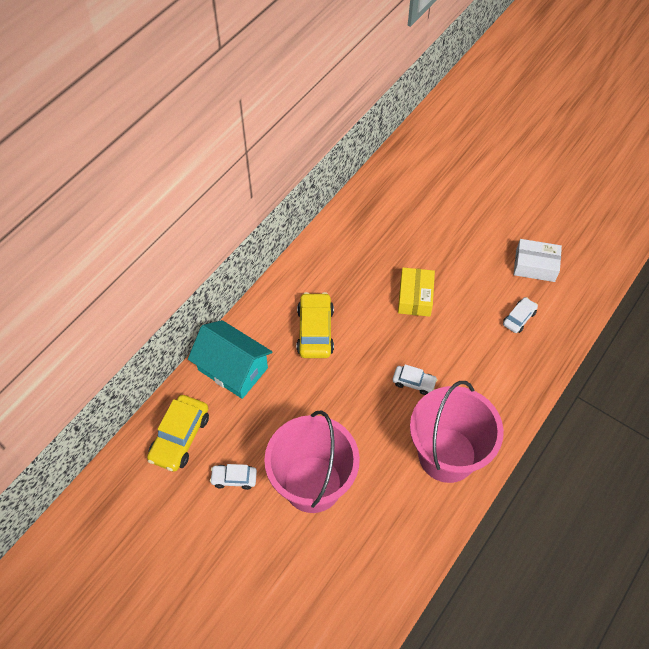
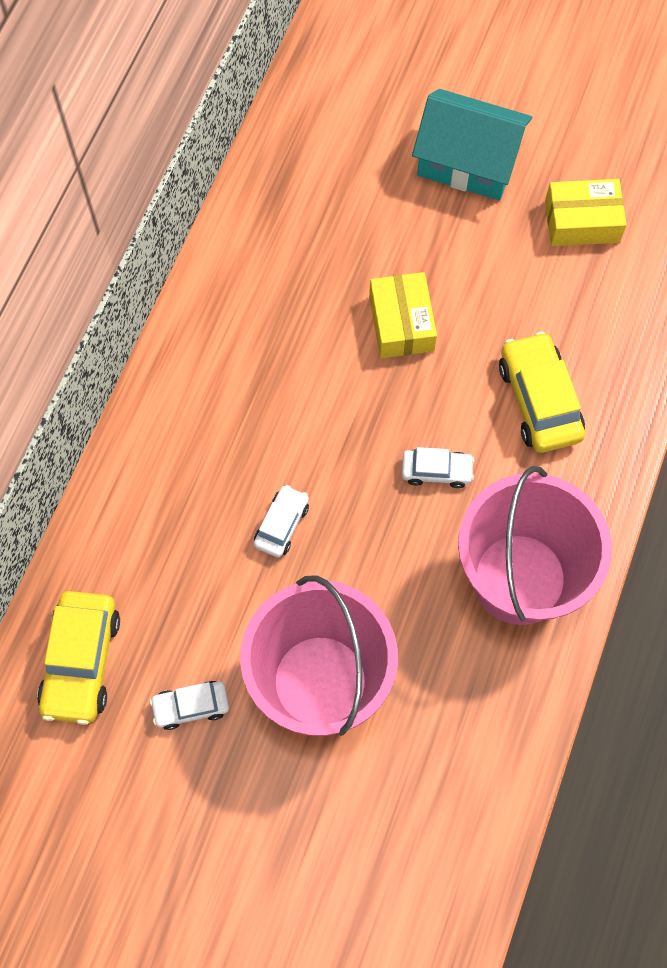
camera: 15 degrees left, 10 degrees up
turquoise house [188,320,272,399] -> turquoise house moved to [412,89,532,200]
yellow car [297,292,334,358] -> yellow car moved to [499,332,585,453]
white car [503,297,538,333] -> white car moved to [254,485,309,558]
white box [514,239,562,282] -> yellow box [545,179,627,246]

